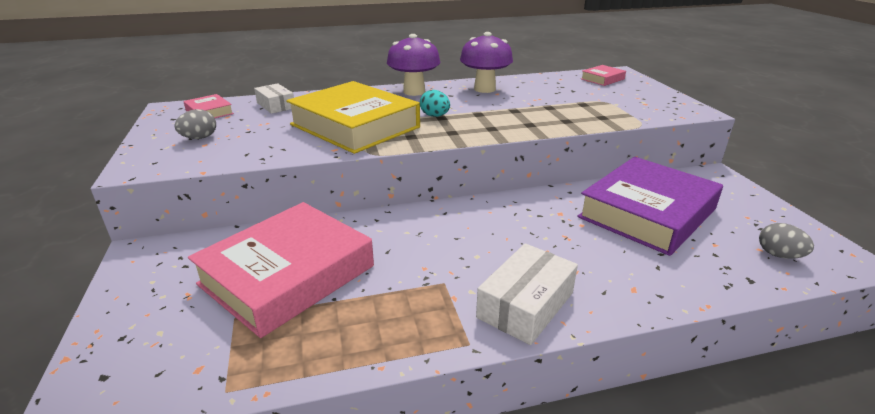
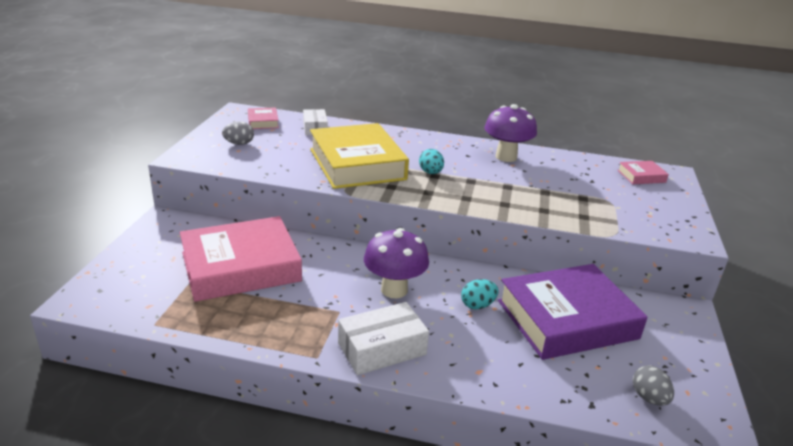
camera: 25 degrees right, 0 degrees up
purple mushroom [387,34,440,96] -> purple mushroom moved to [364,228,429,298]
none -> turquoise egg [461,279,498,309]

